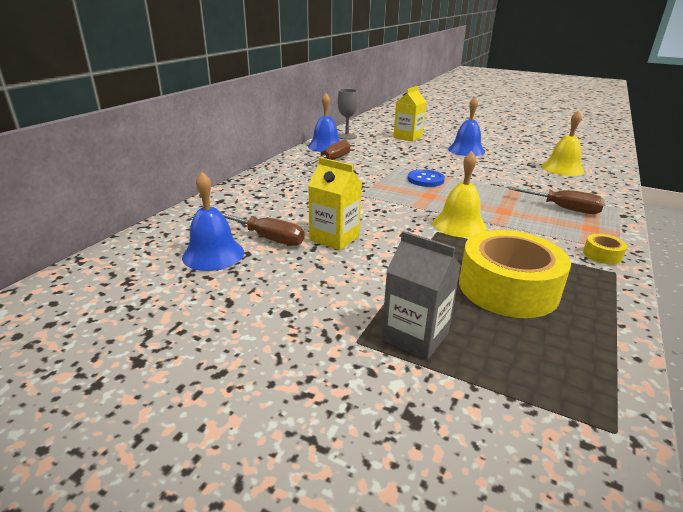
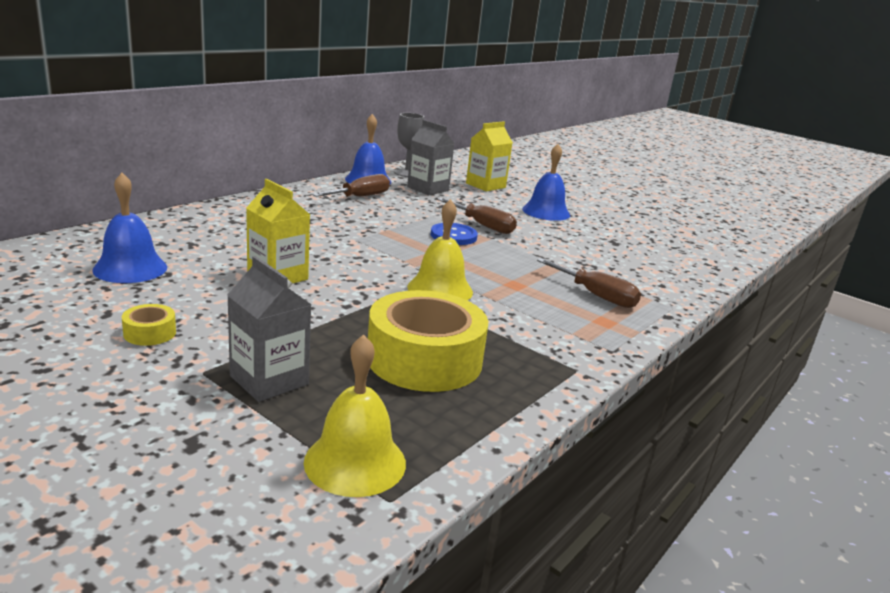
camera: 10 degrees right, 5 degrees down
brown screwdriver [222,213,305,246] -> brown screwdriver moved to [437,198,517,234]
yellow bell [542,110,584,176] -> yellow bell moved to [304,334,406,497]
yellow tape [583,234,627,264] -> yellow tape moved to [122,304,176,346]
none -> grey carton [407,120,454,195]

